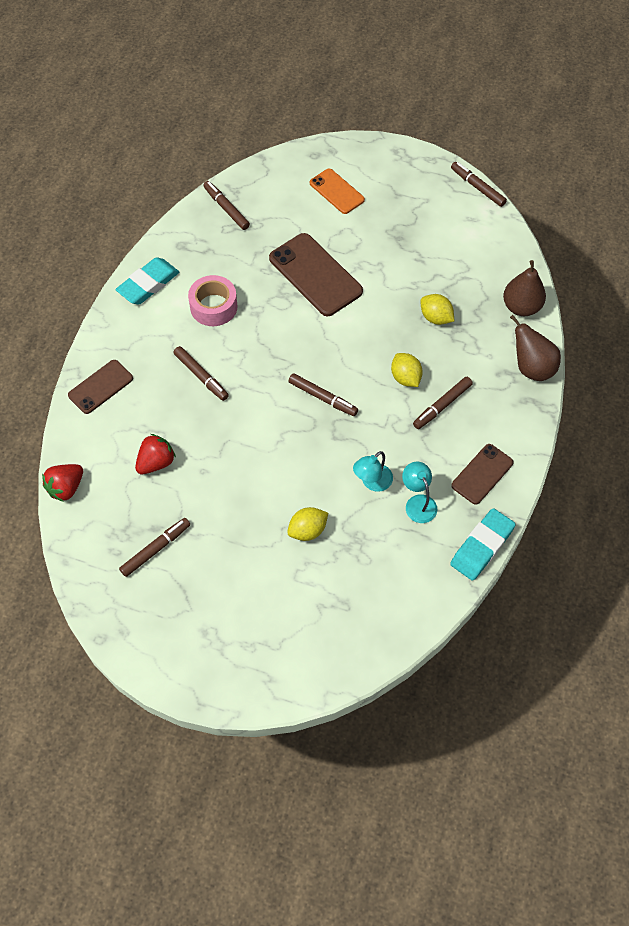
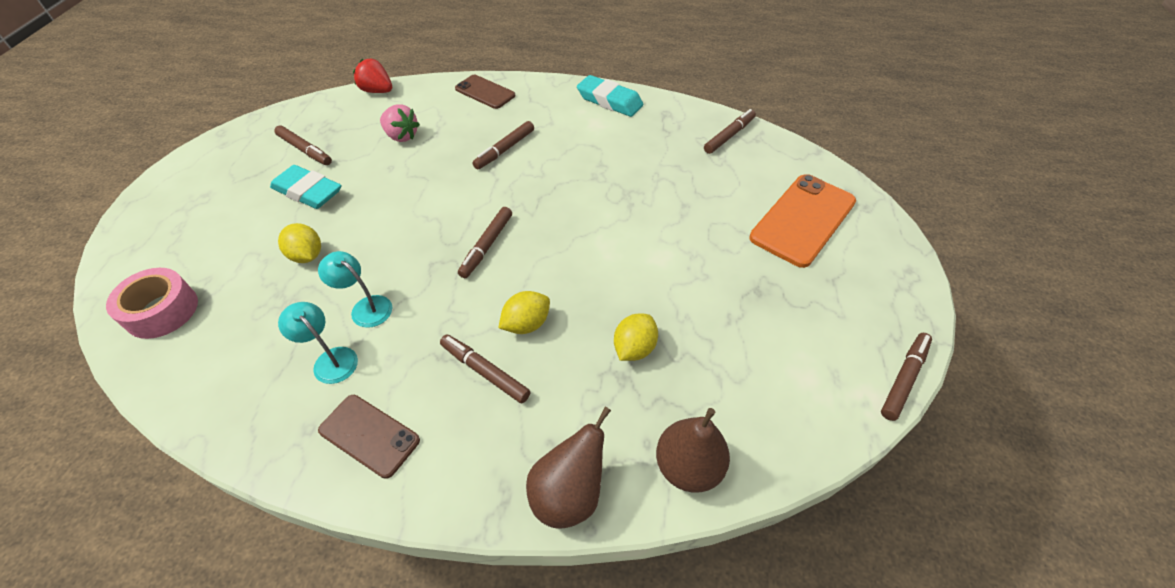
camera: 80 degrees right, 10 degrees down
red strawberry [135,434,176,474] -> pink strawberry [380,104,420,142]
pink tape [188,275,238,326] -> pink tape moved to [106,268,198,339]
brown phone [269,233,363,316] -> none
orange phone [310,169,365,214] -> orange phone [749,174,856,268], size x1.66
turquoise lamp [402,462,437,523] -> turquoise lamp turned 105 degrees counterclockwise [278,302,358,384]
turquoise eraser [450,508,516,581] -> turquoise eraser moved to [270,165,342,209]

